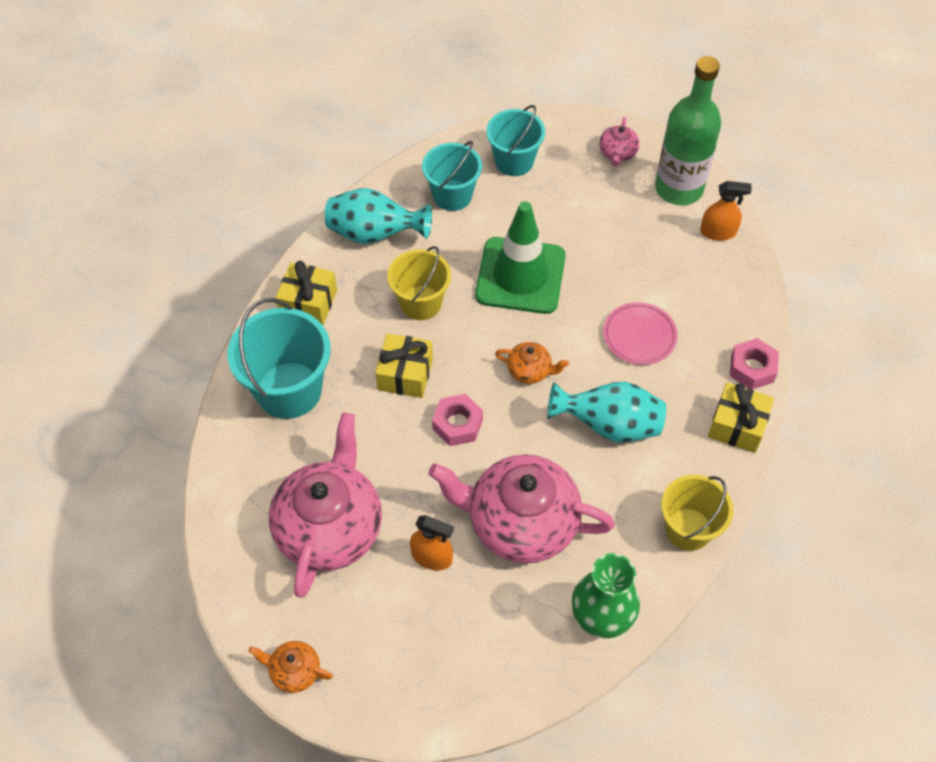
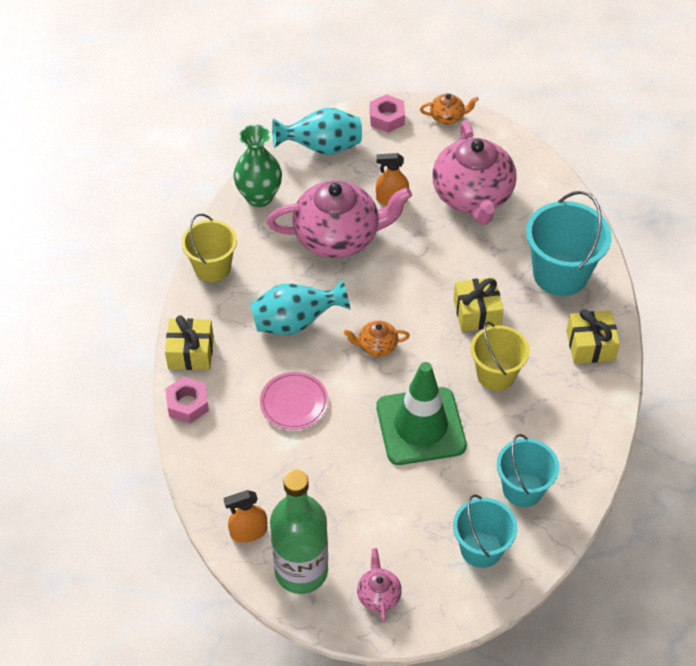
camera: 160 degrees right, 5 degrees down
turquoise vase [325,188,432,244] -> turquoise vase moved to [272,108,362,155]
pink nut [432,394,483,446] -> pink nut moved to [370,94,405,133]

